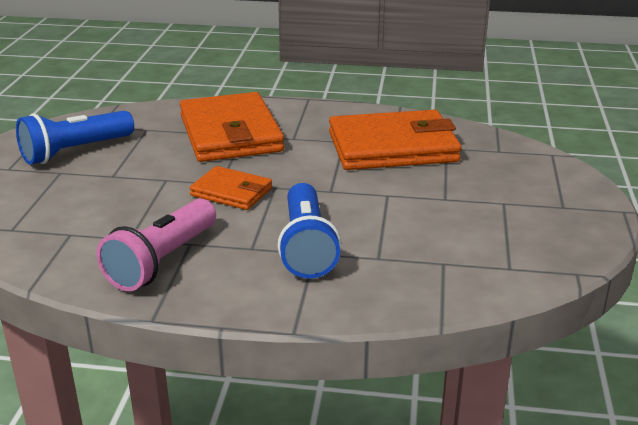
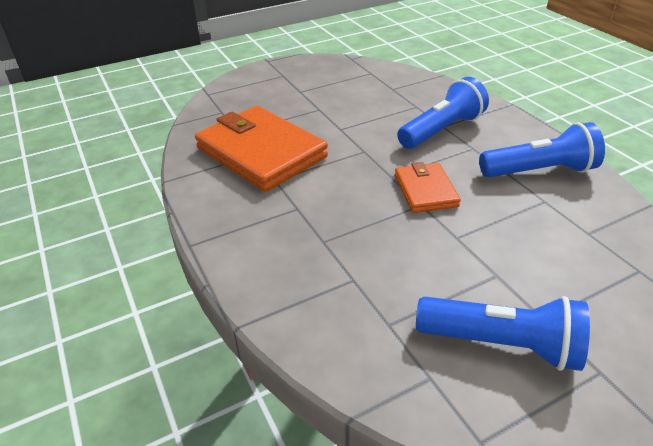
camera: 125 degrees left, 10 degrees up
pink flashlight [97,199,216,291] -> blue flashlight [479,122,605,177]
orange wallet [180,92,284,162] -> none

